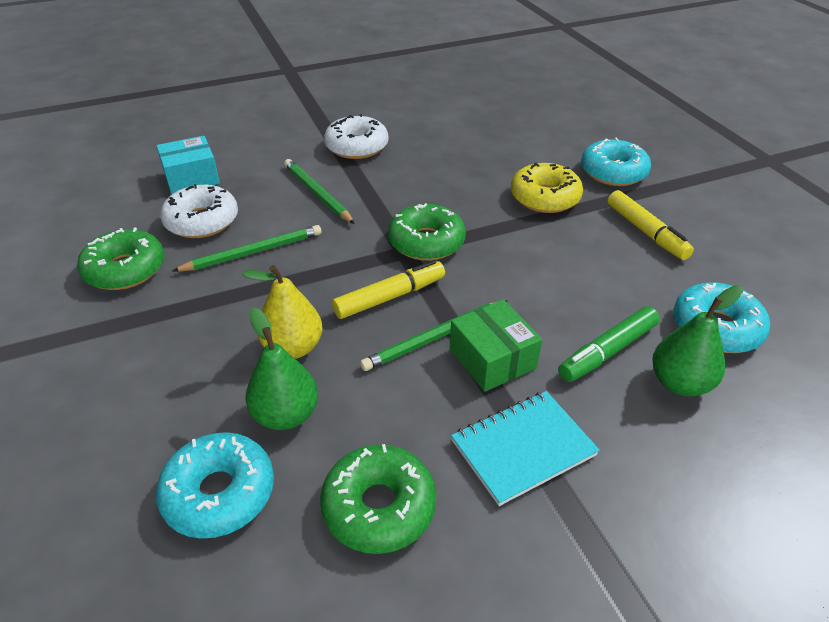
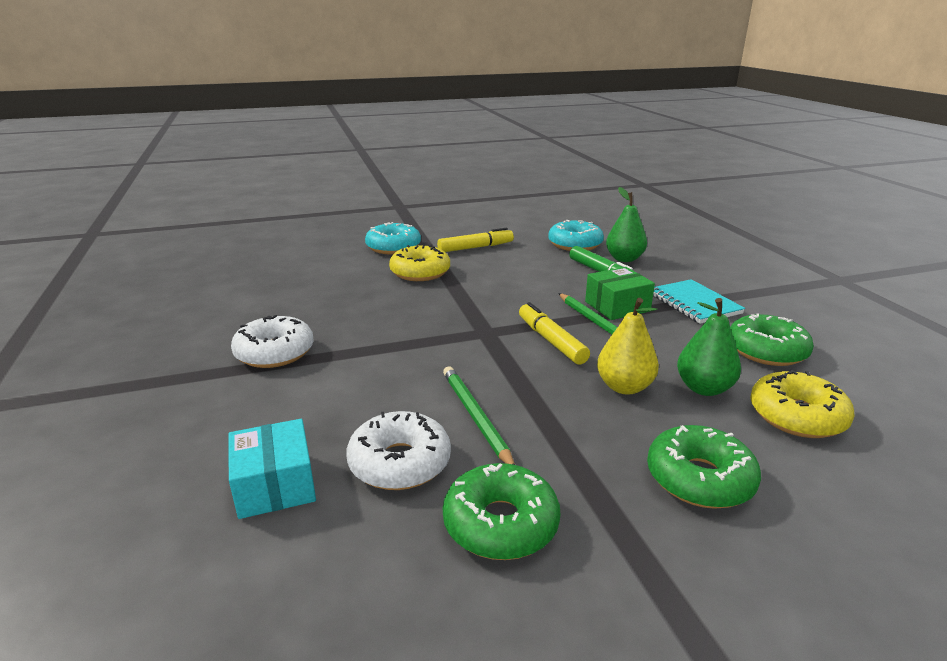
camera: 85 degrees left, 15 degrees down
turquoise donut [156,432,274,539] -> yellow donut [750,370,855,438]
green pencil [284,159,355,224] -> none
green donut [388,203,466,261] -> green donut moved to [647,425,761,508]

